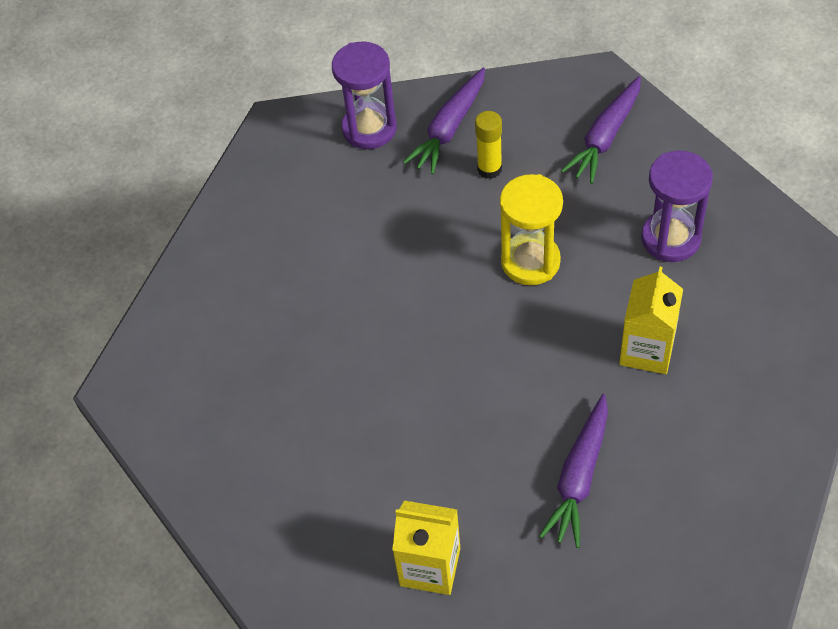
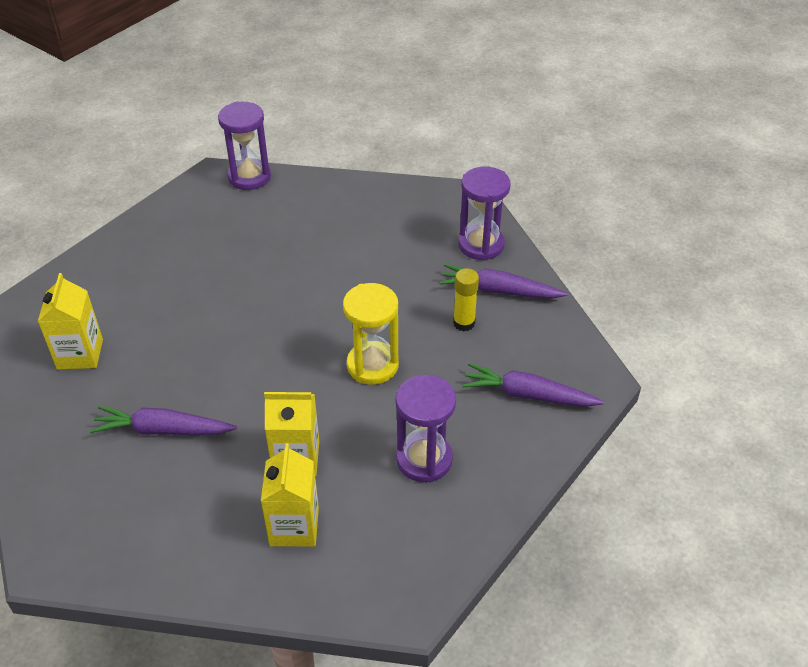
camera: 70 degrees right, 10 degrees down
none -> purple hourglass [218,101,271,190]
none -> yellow carton [261,443,319,547]

